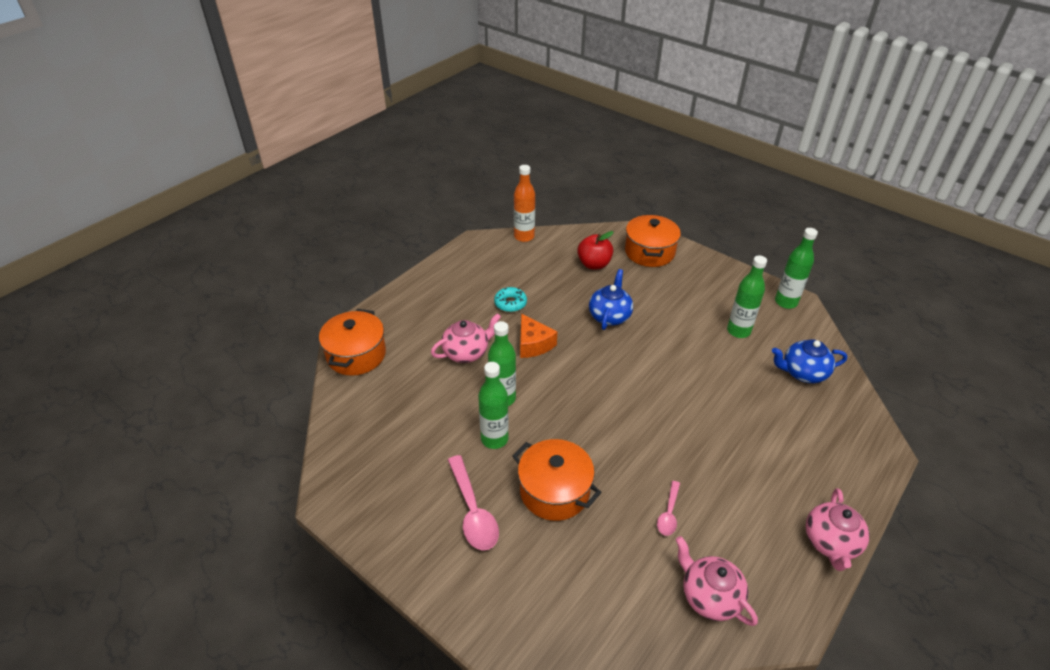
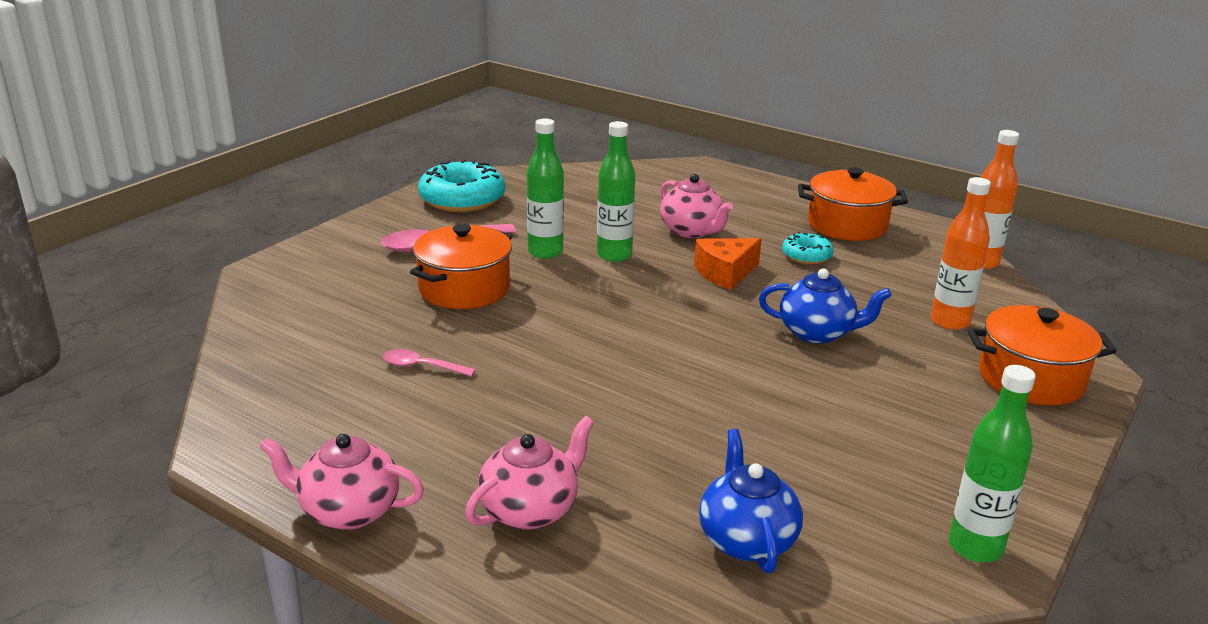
camera: 85 degrees right, 15 degrees down
orange pot [319,309,386,376] -> orange pot moved to [798,167,908,241]
red apple [577,231,614,269] -> orange bottle [931,177,991,330]
pink teapot [675,536,758,626] -> pink teapot moved to [465,416,594,530]
green bottle [727,255,767,338] -> none
none -> turquoise donut [418,159,505,212]

